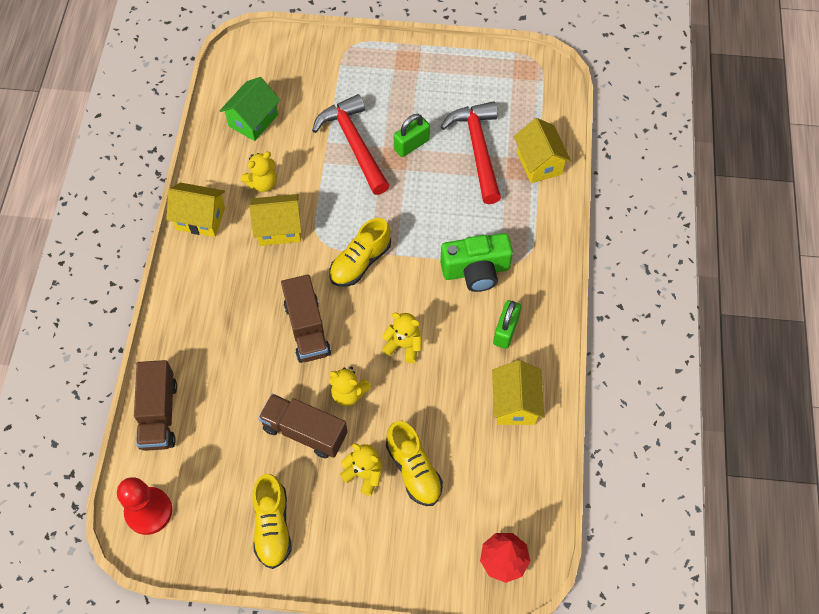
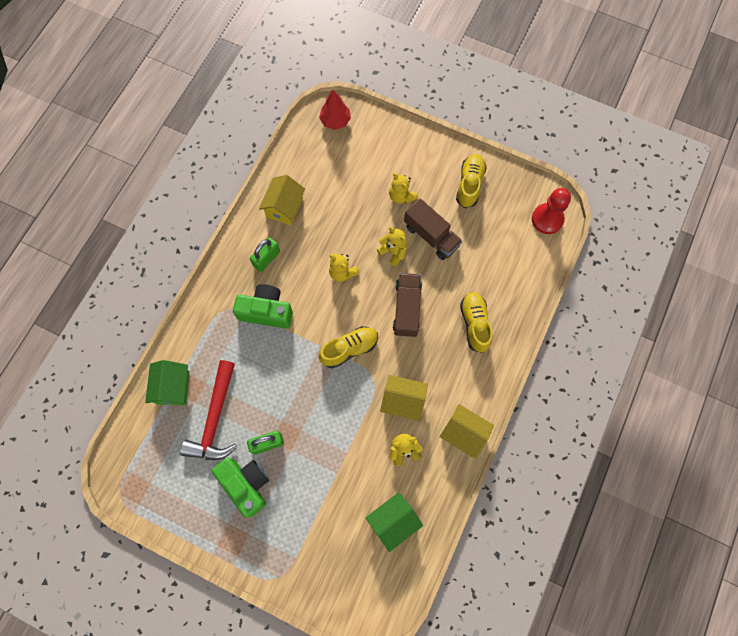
camera: 160 degrees left, 10 degrees up
brown truck [134,360,177,451] -> none
red hammer [312,94,390,195] -> none
yellow shoe [386,421,443,506] -> yellow shoe moved to [460,292,493,353]
yellow house [514,118,571,183] -> green house [145,360,189,405]
none -> green camera [212,458,269,517]

